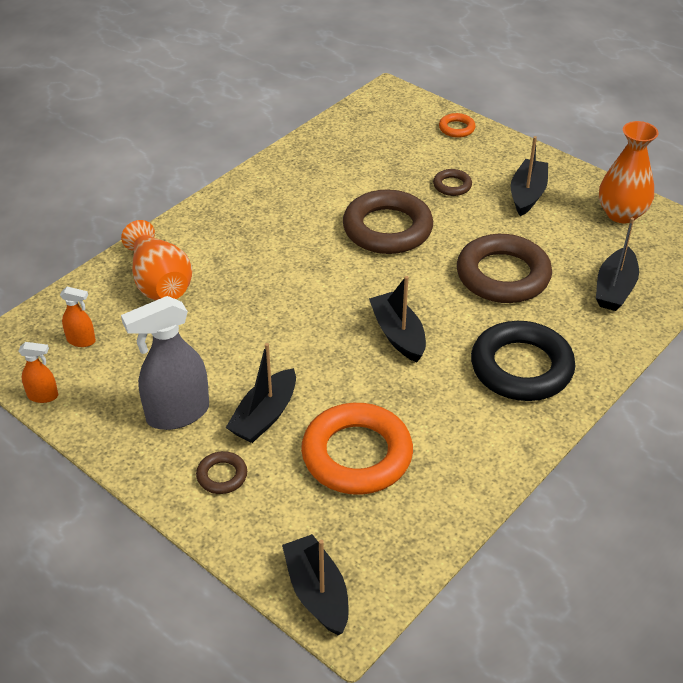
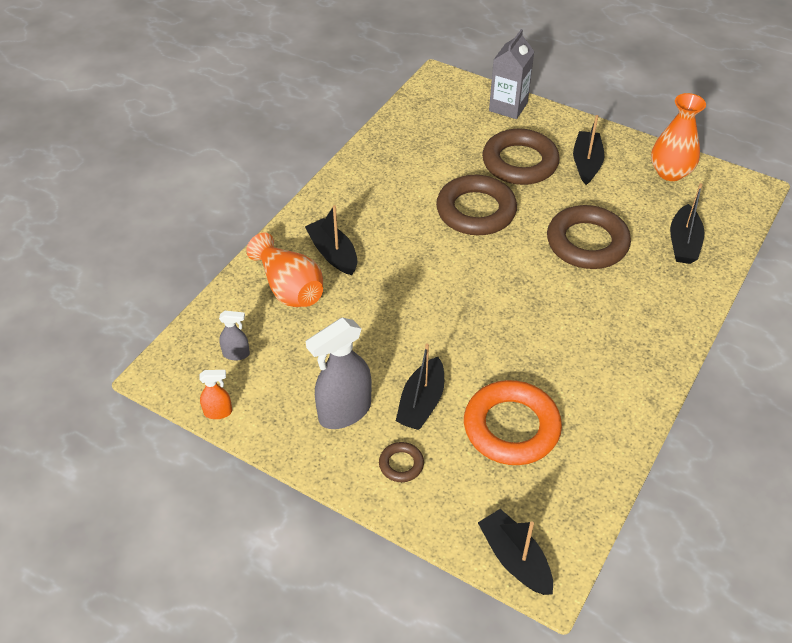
camera: 10 degrees left, 5 degrees up
orange spray bottle [60,287,96,347] -> grey spray bottle [219,311,250,360]
black boat [369,276,426,362] -> black boat moved to [305,205,357,275]
brown ring [433,169,472,196] -> brown ring [482,128,560,185], size x2.21
orange ring [439,113,476,138] -> grey carton [489,29,534,119]
black ring [471,321,575,401] -> none

